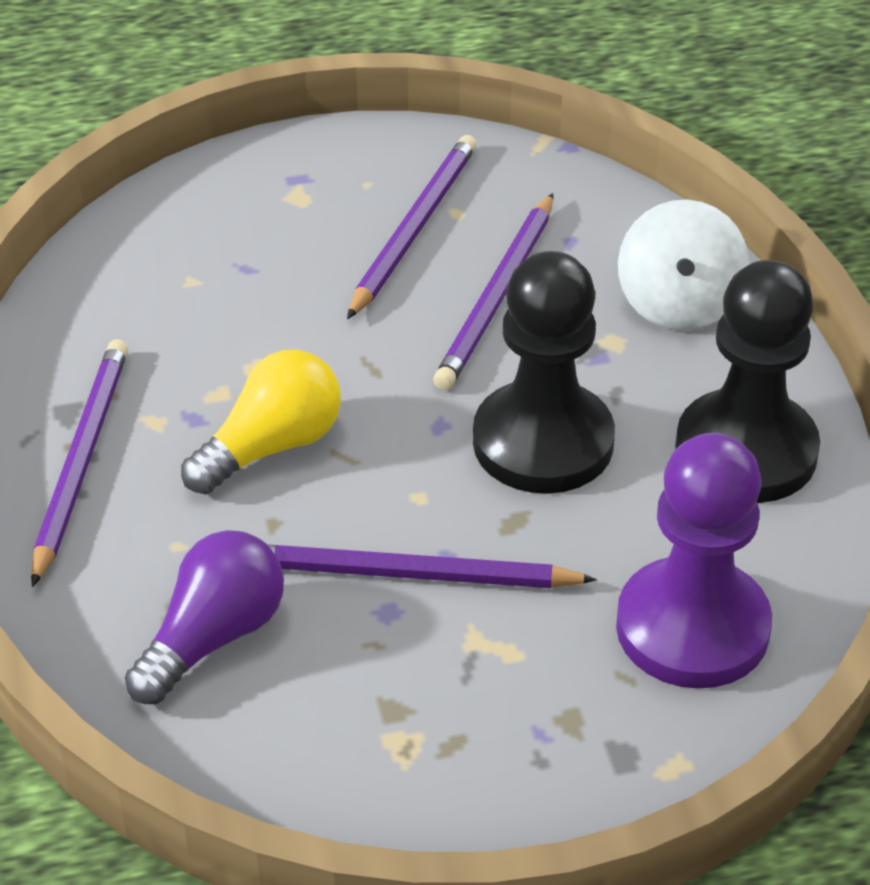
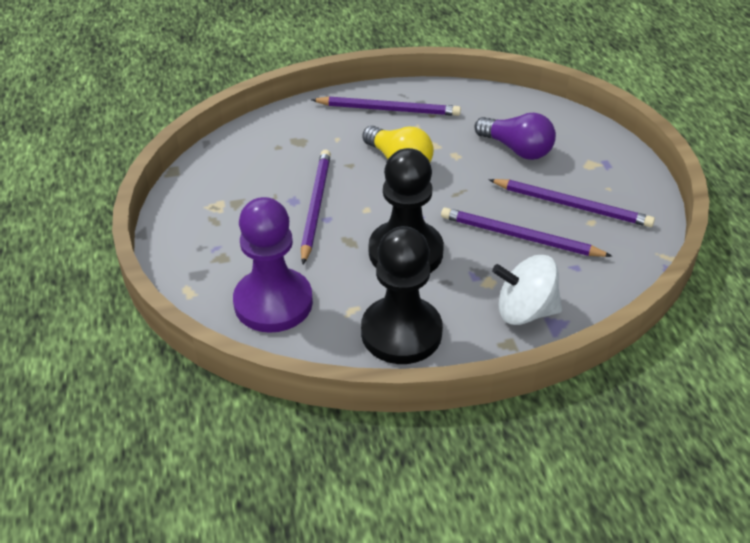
camera: 90 degrees right, 0 degrees up
purple light bulb [125,530,284,704] -> purple light bulb moved to [474,113,556,160]

